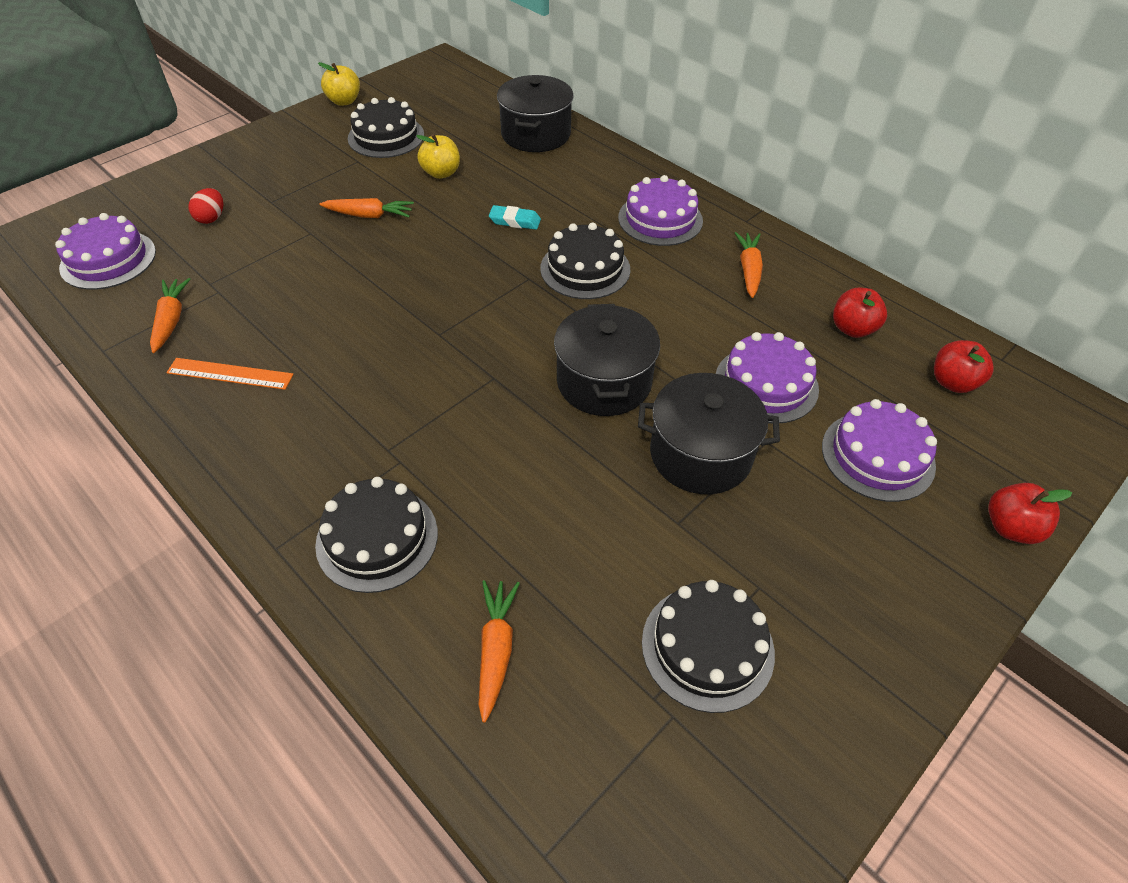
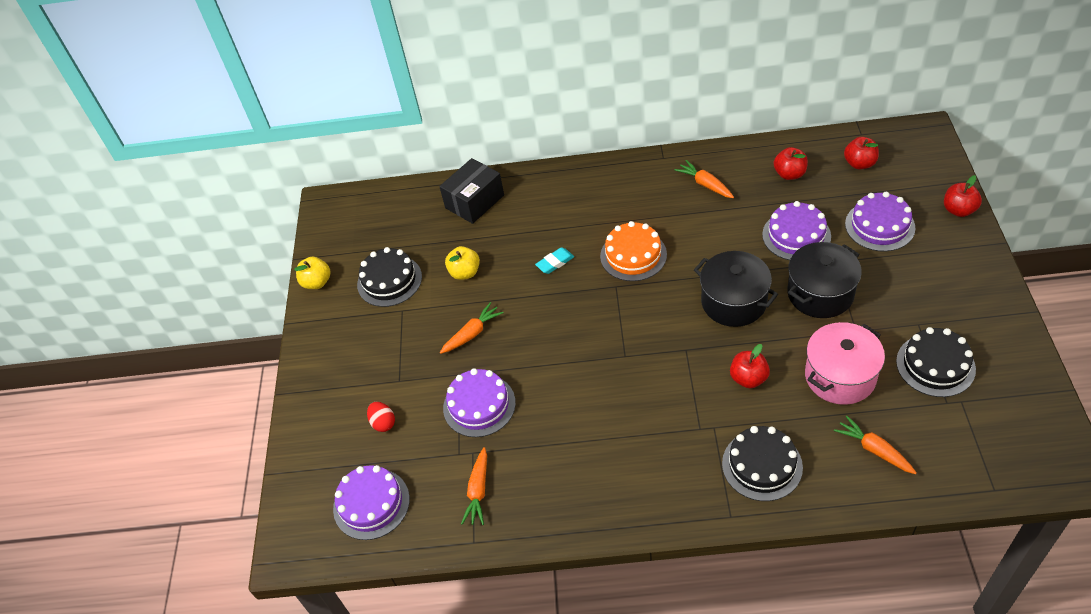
camera: 40 degrees left, 0 degrees up
orange carrot [150,278,190,353] -> orange carrot turned 120 degrees counterclockwise [461,447,487,525]
orange ruler [166,358,294,390] -> none
black pot [497,75,574,152] -> black box [439,158,504,224]
black cake [540,222,630,299] -> orange cake [600,221,667,281]
purple cake [618,175,703,246] -> purple cake moved to [443,368,516,437]
none -> red apple [730,344,770,388]
none -> pink pot [805,322,885,405]

